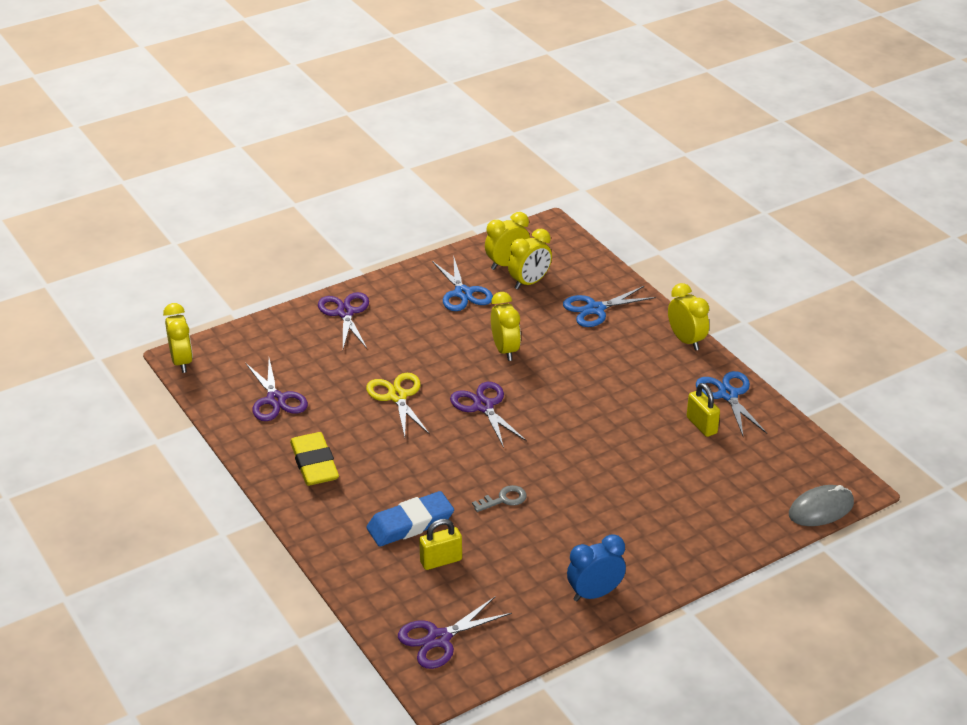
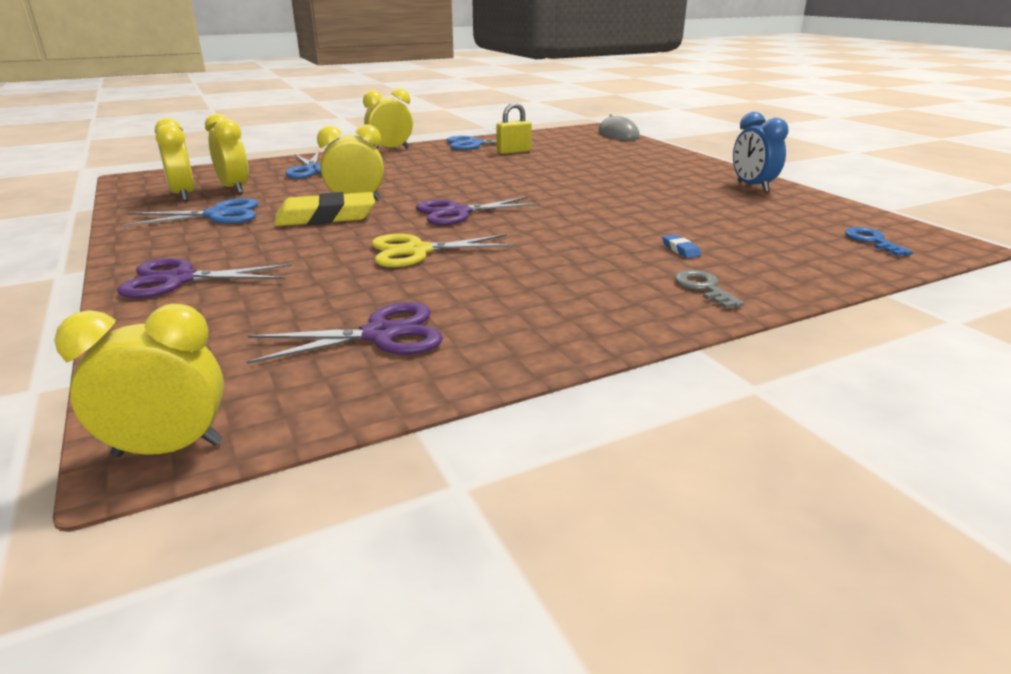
camera: 85 degrees left, 10 degrees down
yellow eraser [290,432,339,486] -> yellow eraser moved to [274,192,375,226]
blue eraser [366,491,454,547] -> blue eraser [662,234,701,258], size x0.40
purple scissors [398,596,512,669] -> blue key [845,227,913,256]
yellow padlock [419,519,462,570] -> none
grey key [472,485,527,512] -> grey key moved to [675,270,744,309]

